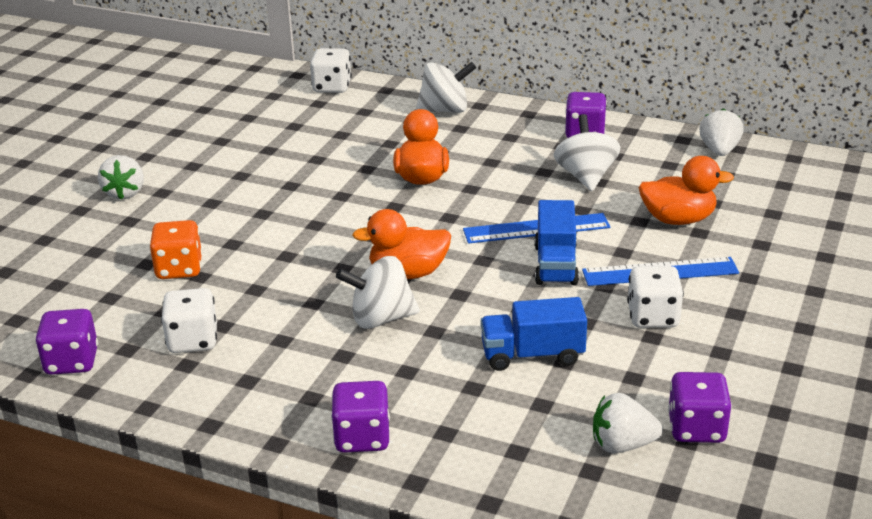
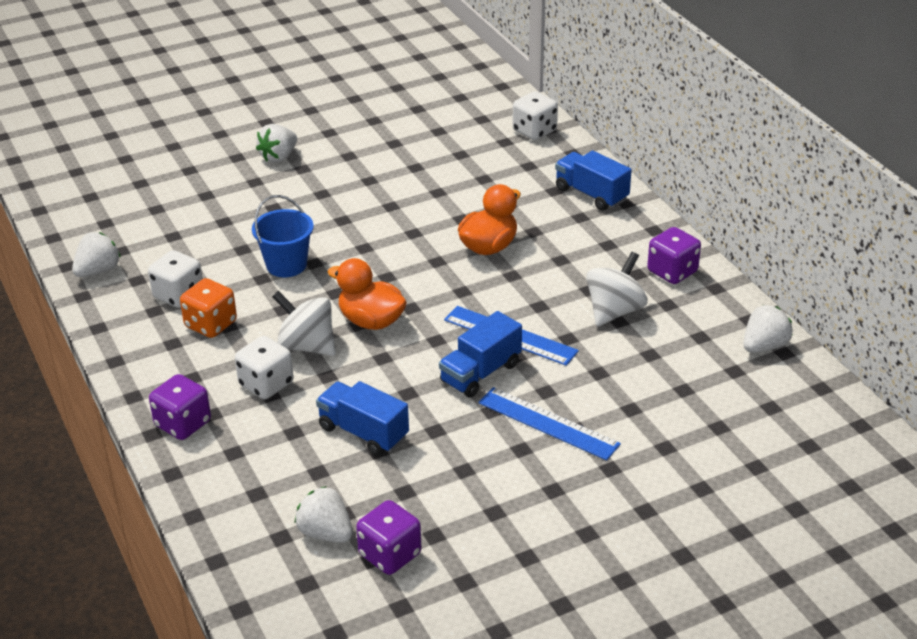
camera: 40 degrees right, 5 degrees up
purple dice [35,309,98,375] -> white strawberry [72,232,121,277]
orange dice [149,220,202,279] -> orange dice moved to [180,278,237,338]
white spinning top [416,62,476,113] -> blue truck [555,151,632,211]
white dice [627,266,684,328] -> white dice moved to [235,336,294,399]
orange duck [639,156,734,225] -> none
none -> blue bucket [252,195,314,277]

